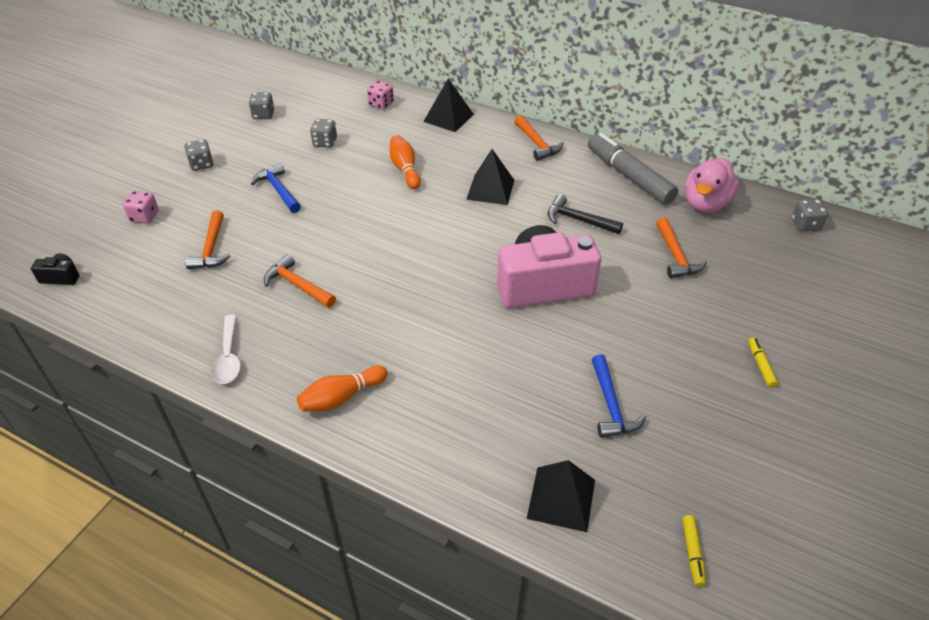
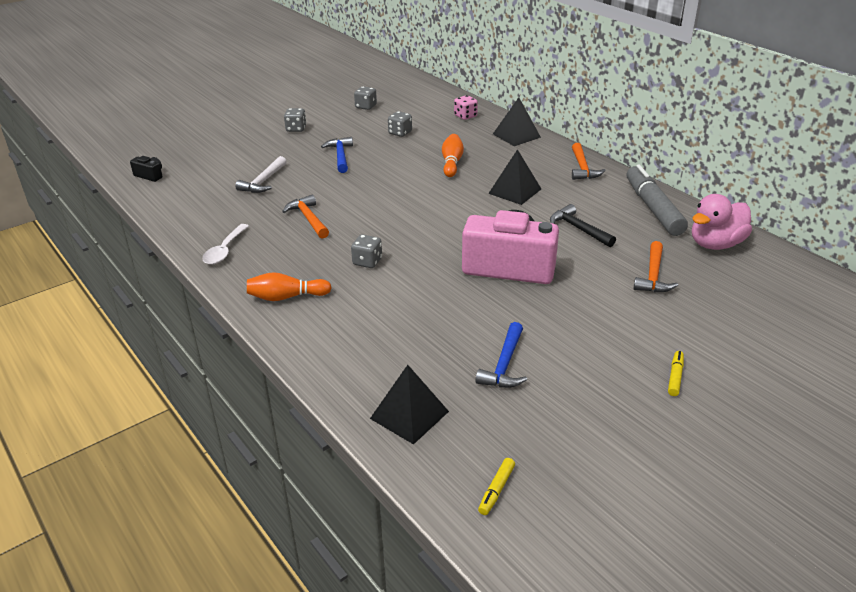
camera: 25 degrees right, 10 degrees down
pink dice [123,191,159,224] -> none
orange hammer [185,210,231,269] -> white hammer [235,156,287,193]
grey dice [792,199,828,231] -> grey dice moved to [351,234,382,268]

